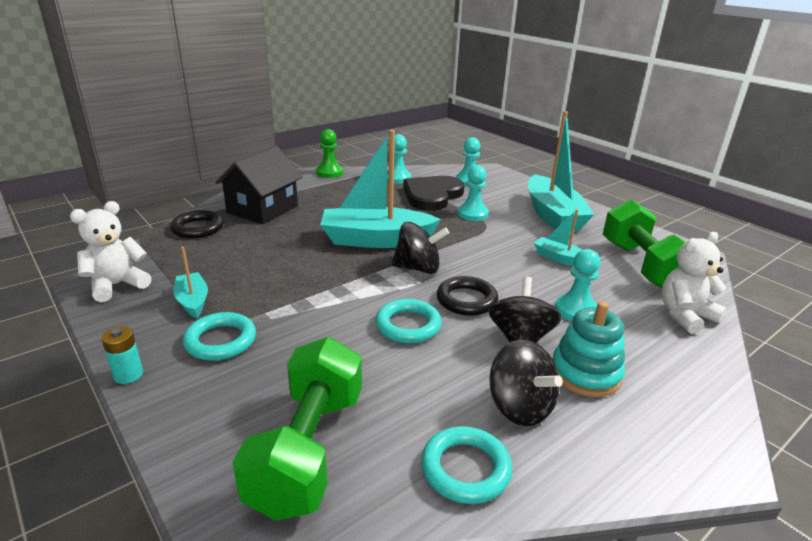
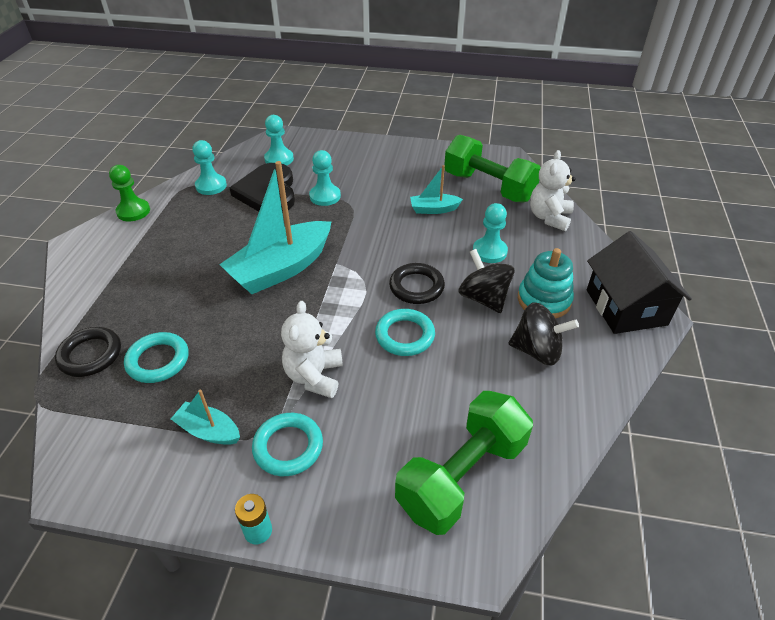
camera: 40 degrees left, 15 degrees up
white teddy bear [70,201,152,302] -> white teddy bear moved to [281,301,343,398]
black house [215,146,302,224] -> black house moved to [587,231,692,334]
green dumbbell [232,337,362,521] -> green dumbbell turned 75 degrees clockwise [395,391,533,535]
black spinning top [392,222,449,274] -> none
turquoise ring [421,426,512,504] -> turquoise ring moved to [124,332,189,383]
turquoise boat [528,111,595,232] -> none

